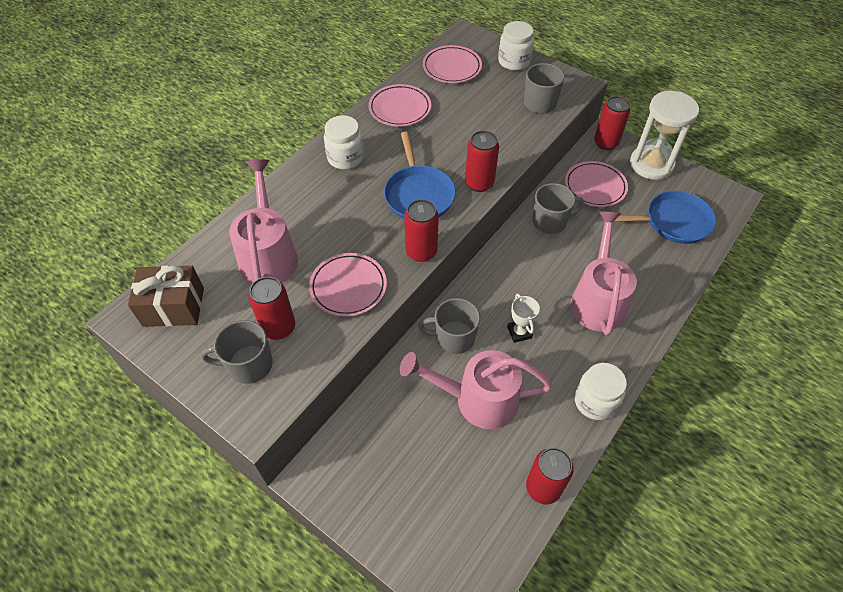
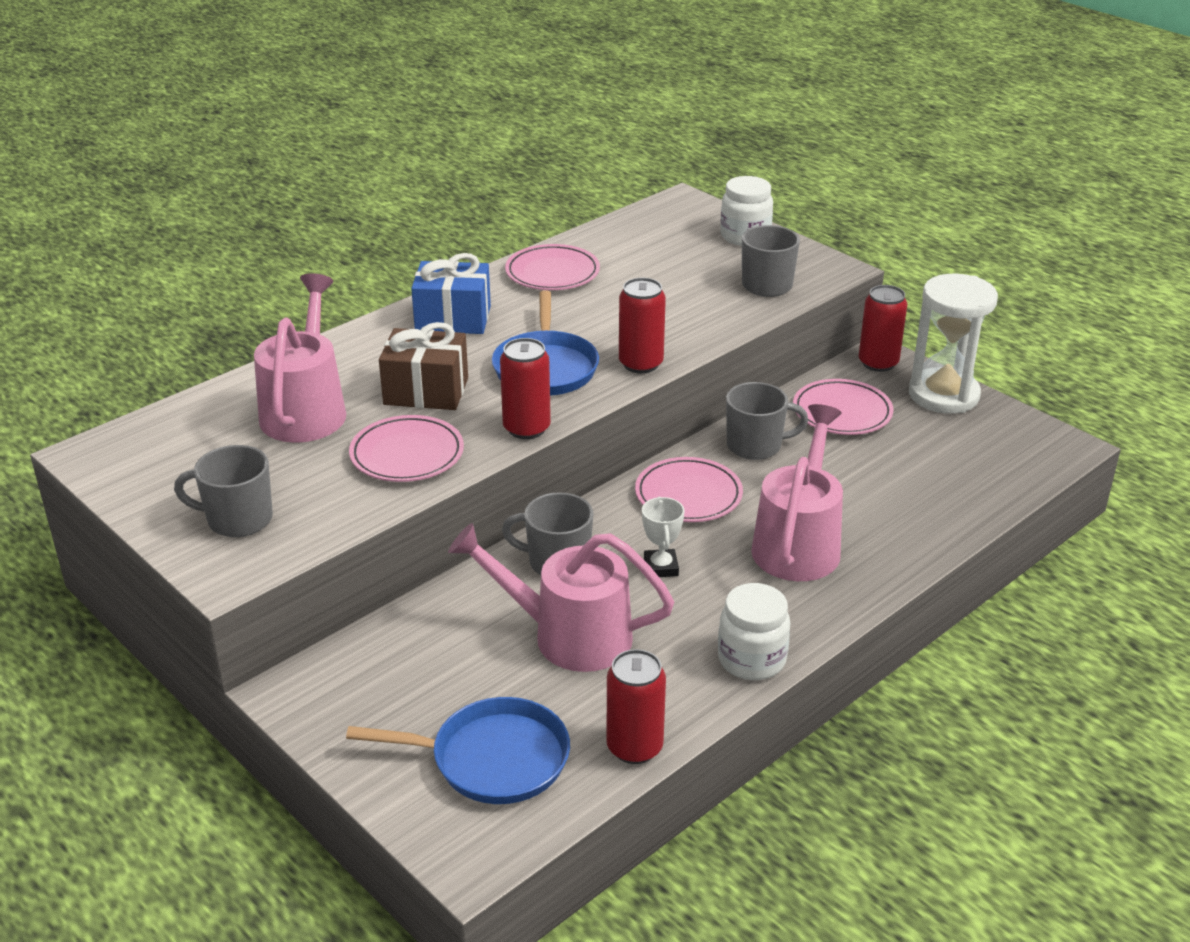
camera: 10 degrees right, 20 degrees down
brown gift [128,266,204,327] -> brown gift moved to [379,322,468,410]
red can [249,277,295,340] -> none
white jar [324,115,364,170] -> blue gift [411,253,491,334]
pink plate [423,45,482,83] -> pink plate moved to [635,457,743,522]
blue pan [614,191,716,244] -> blue pan moved to [346,697,570,804]

